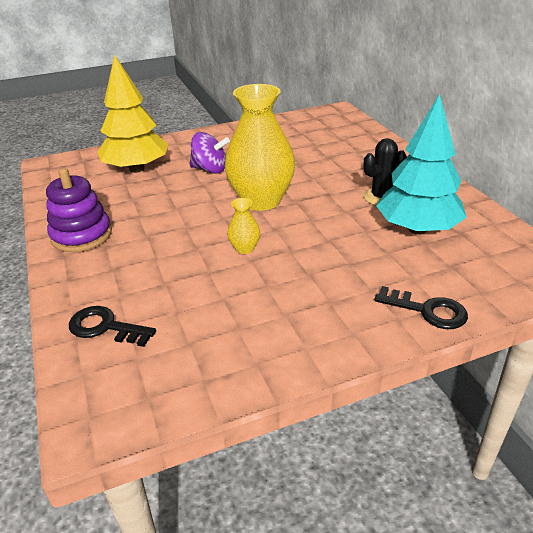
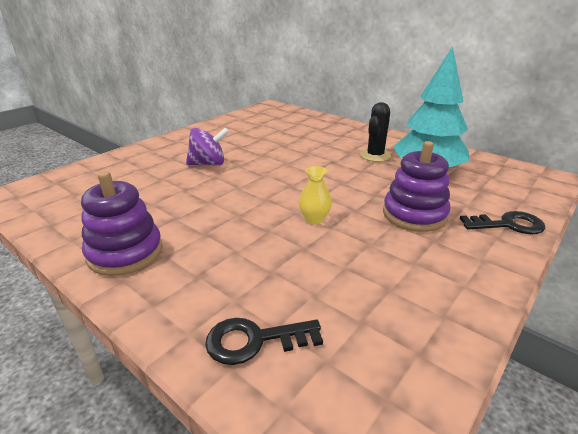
camera: 30 degrees left, 5 degrees down
yellow tree [98,54,168,173] -> none
yellow vase [225,84,295,211] -> none
none -> purple stacking toy [383,141,450,232]

